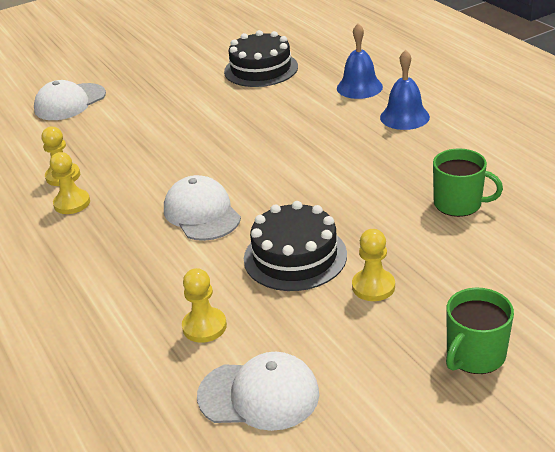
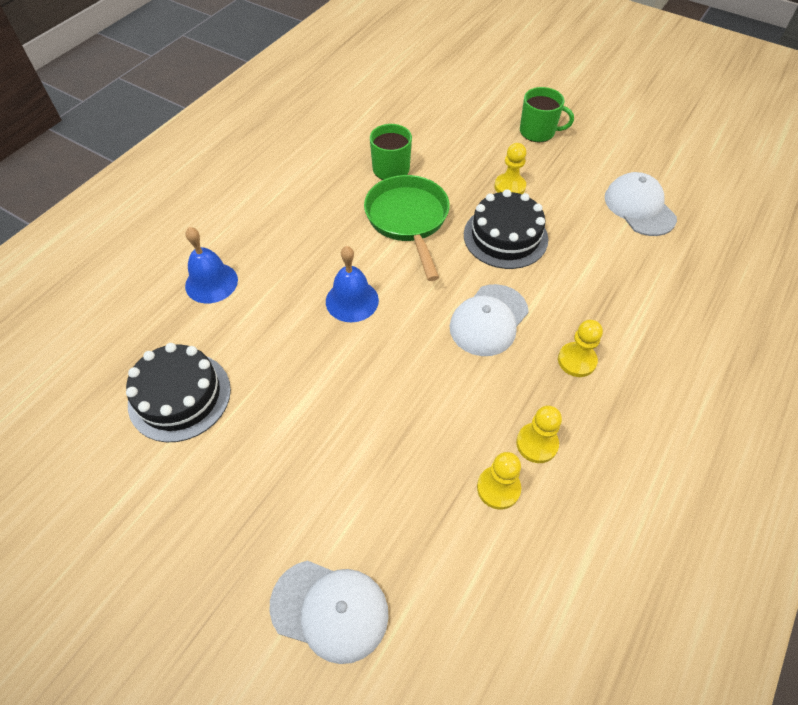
camera: 120 degrees left, 20 degrees up
yellow pawn [182,268,227,343] -> yellow pawn moved to [558,320,603,377]
blue bell [380,50,430,130] -> blue bell moved to [326,246,379,322]
none -> green pan [364,175,450,281]

